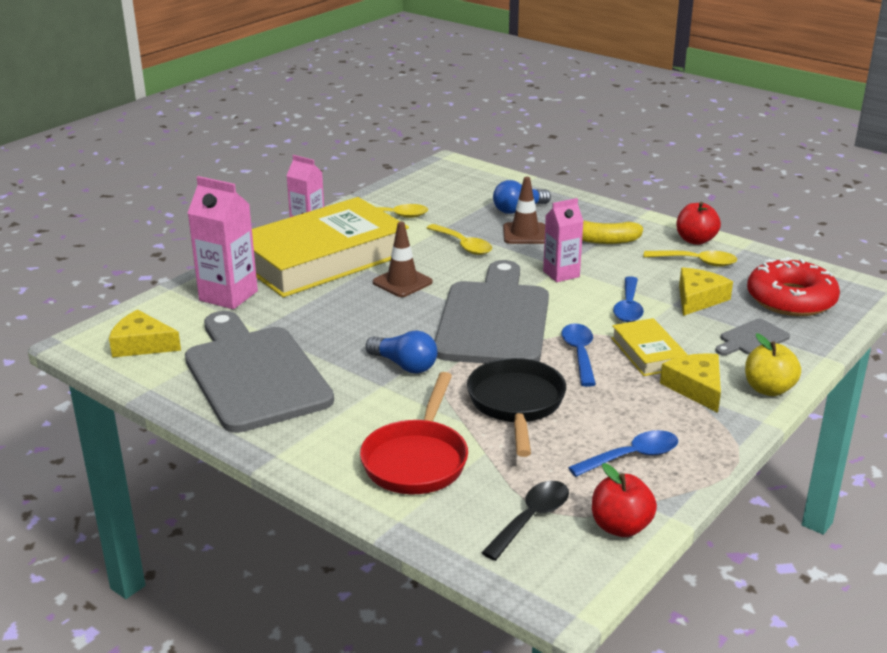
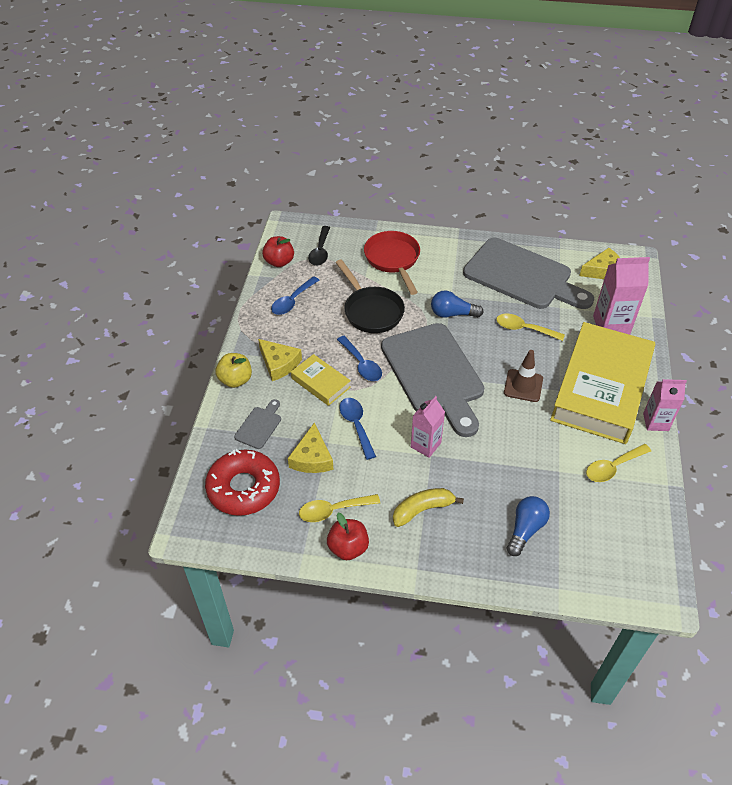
camera: 150 degrees right, 20 degrees up
yellow spoon [427,224,492,255] -> yellow spoon moved to [496,314,565,341]
brown traffic cone [503,177,545,244] -> none

